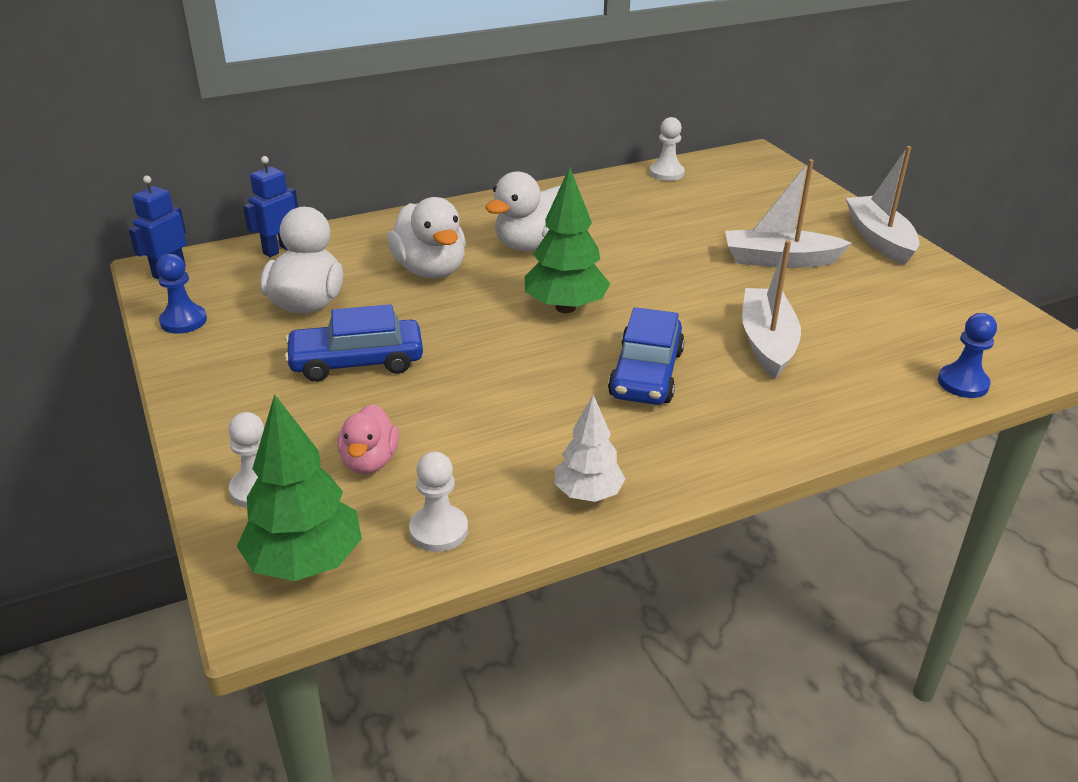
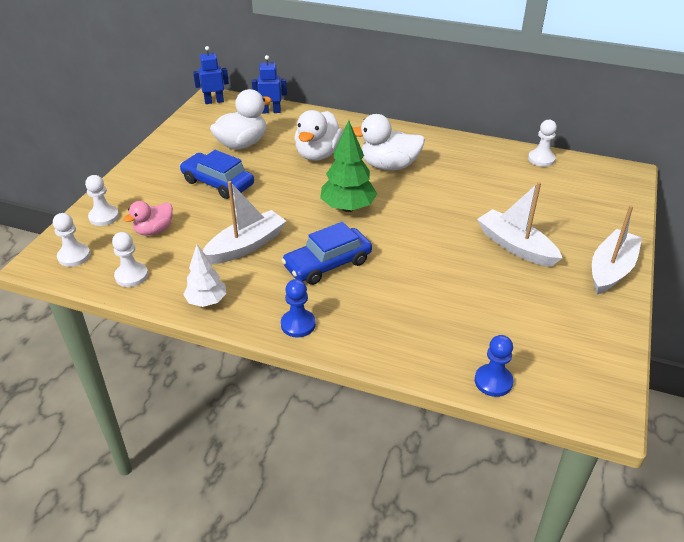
camera: 45 degrees right, 5 degrees up
blue pawn [156,254,207,334] -> blue pawn moved to [281,279,316,338]
green tree [237,394,362,581] -> white pawn [53,213,90,267]
white boat [742,240,801,379] -> white boat moved to [203,181,286,264]

